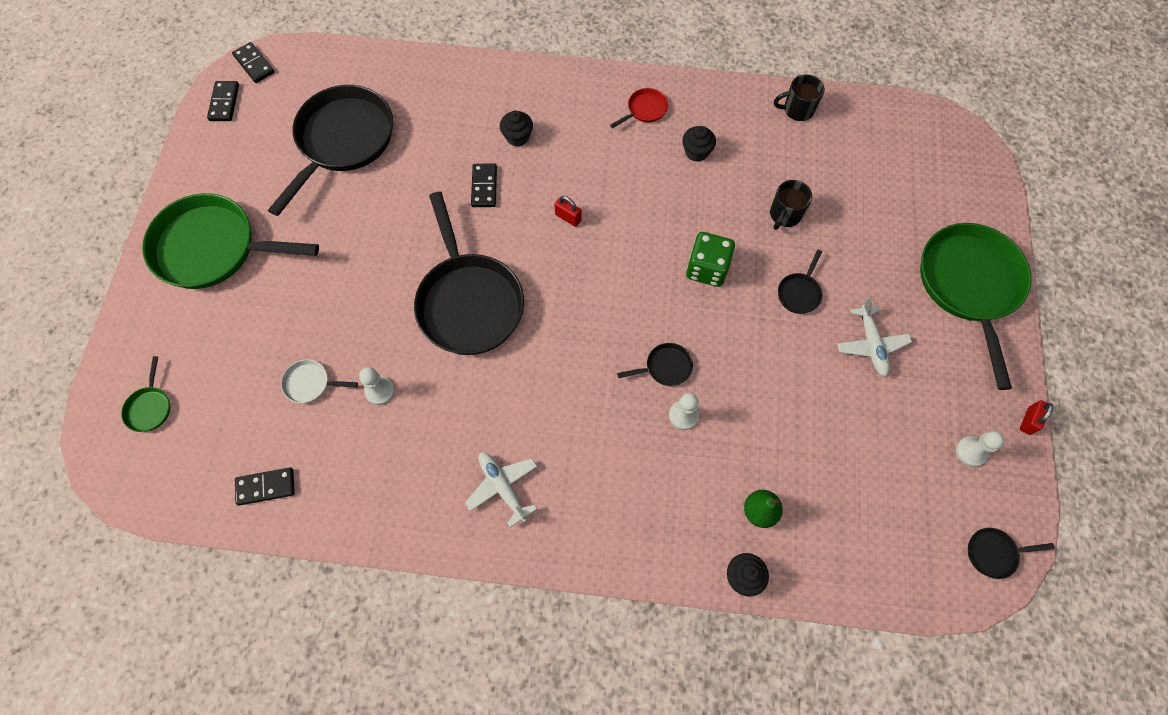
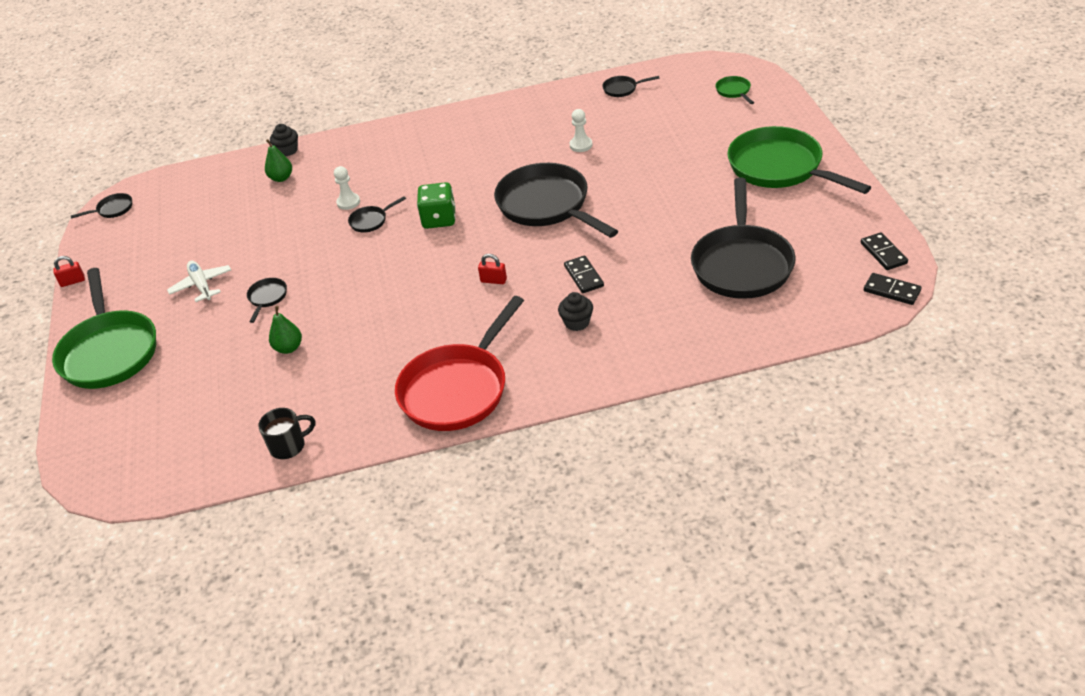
camera: 165 degrees right, 25 degrees down
green pan [142,193,319,289] -> green pan turned 120 degrees counterclockwise [727,126,871,194]
black domino [235,467,295,506] -> black pan [602,76,660,97]
white pan [281,359,358,403] -> none
white plane [465,452,537,527] -> none
red pan [610,88,668,128] -> red pan [395,296,524,431], size x2.44
black cupcake [682,126,716,162] -> none
green dice [686,232,735,287] -> green dice moved to [417,182,456,229]
black mug [770,180,812,230] -> green pear [269,306,302,354]
white pawn [956,431,1005,467] -> none
red padlock [1020,400,1054,435] -> red padlock turned 60 degrees clockwise [53,256,85,287]

